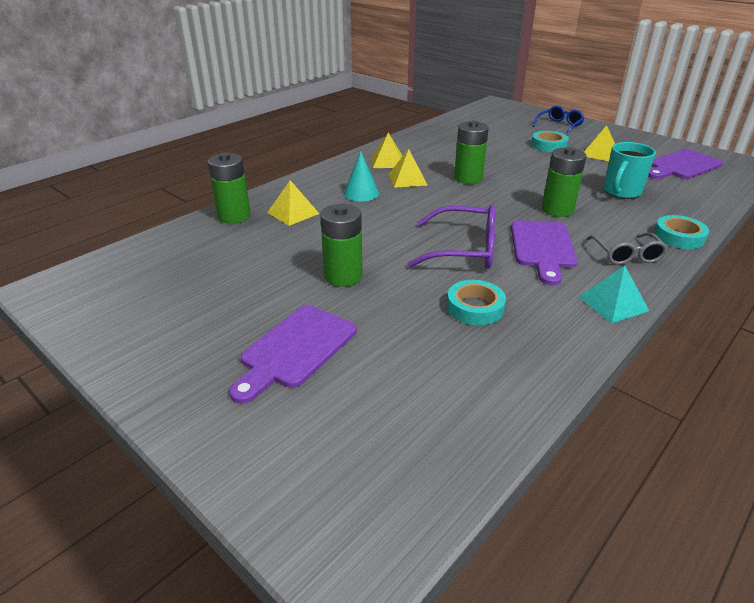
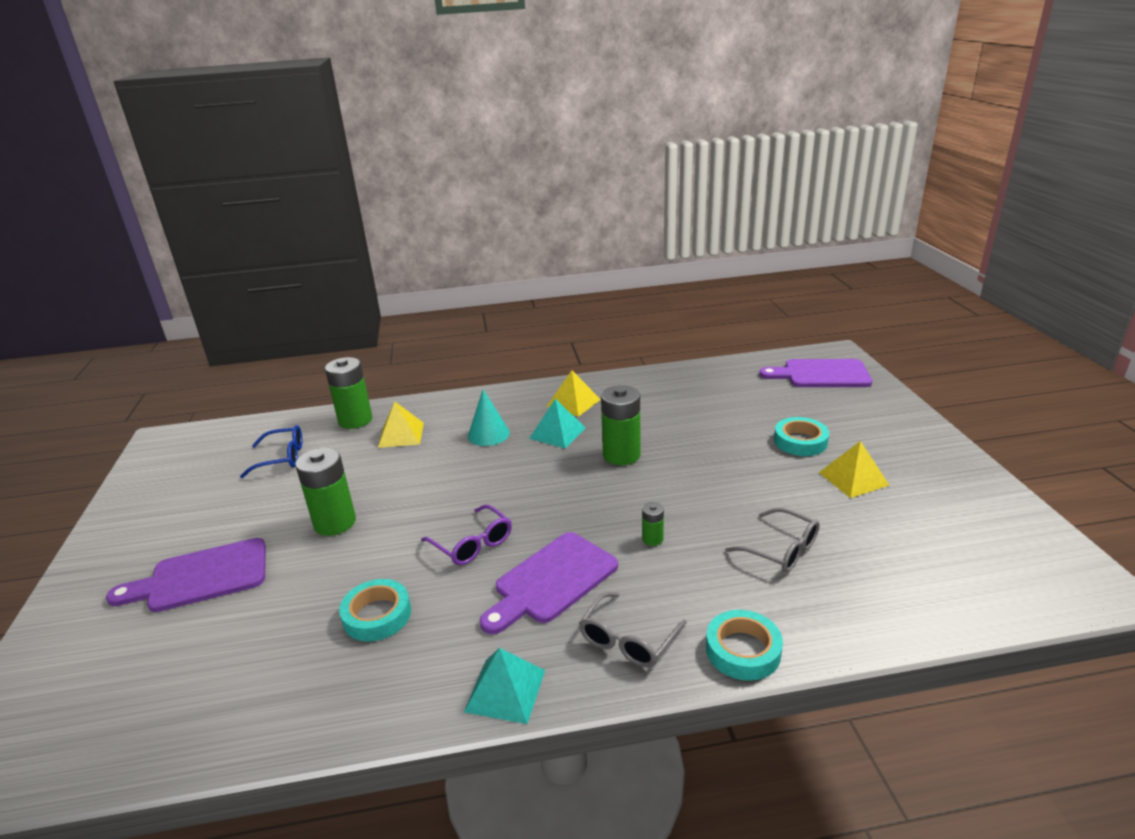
camera: 40 degrees right, 5 degrees down
yellow pyramid [389,149,428,188] -> turquoise pyramid [529,399,586,448]
purple glasses [407,205,495,269] -> purple glasses [421,504,512,565], size x0.65
blue glasses [532,106,585,135] -> blue glasses moved to [240,425,302,478]
green battery [542,147,587,217] -> green battery [642,502,664,546], size x0.47
turquoise mug [604,142,656,199] -> grey glasses [725,508,820,573]
purple cutting board [648,149,723,179] -> purple cutting board moved to [759,359,872,387]

